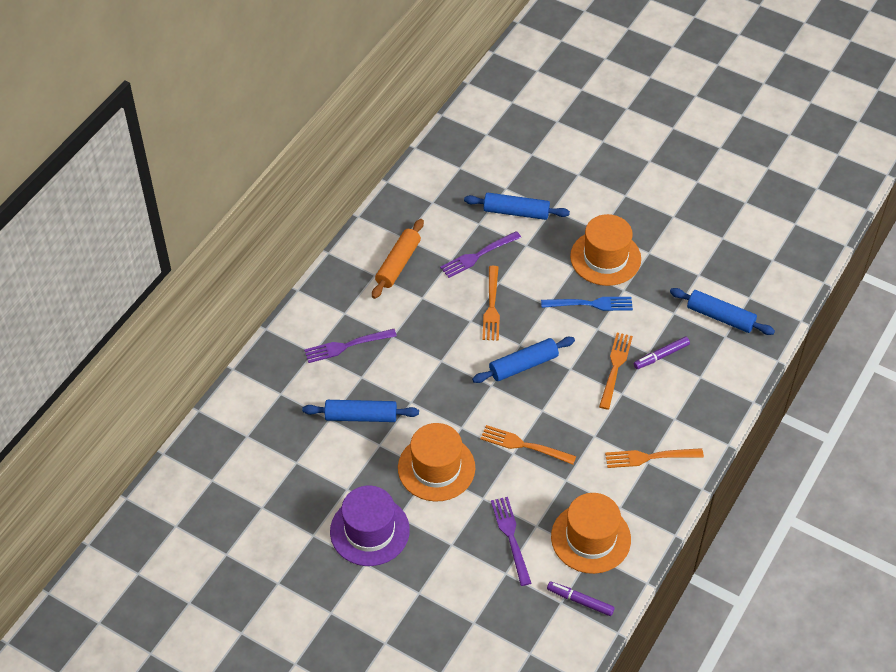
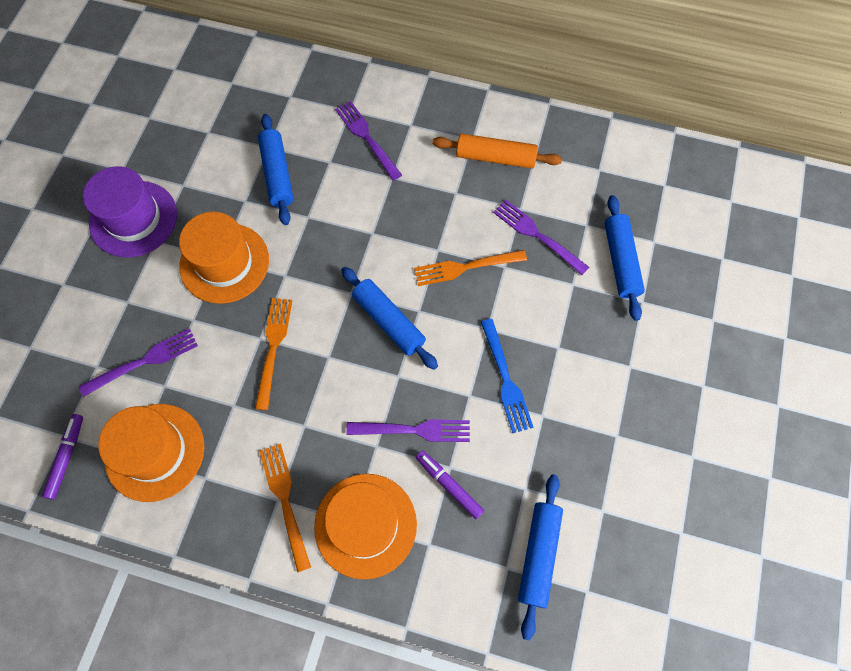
camera: 75 degrees right, 15 degrees up
orange hat [570,214,641,286] -> orange hat moved to [314,474,417,580]
orange fork [599,333,633,410] -> purple fork [346,419,470,442]

